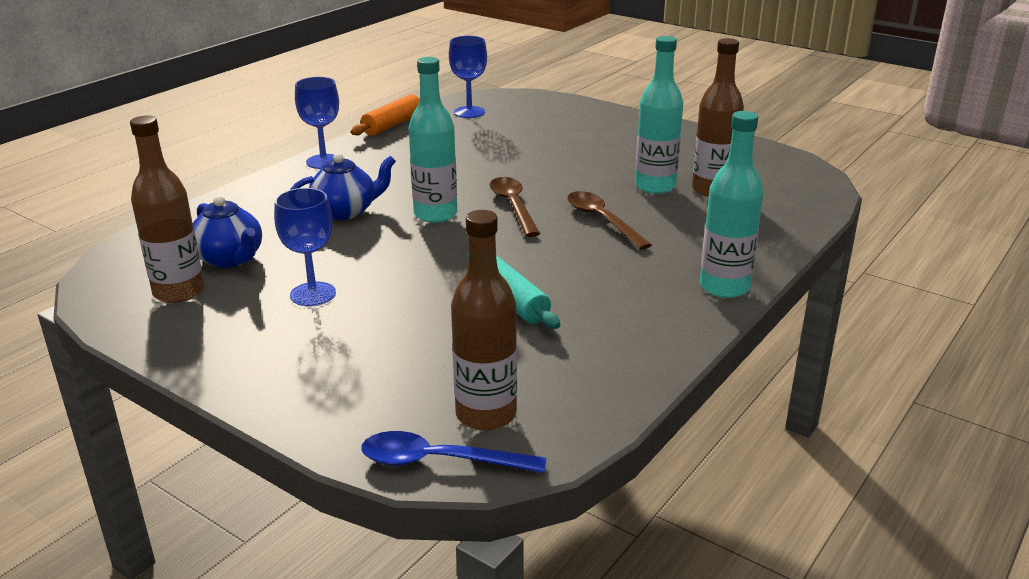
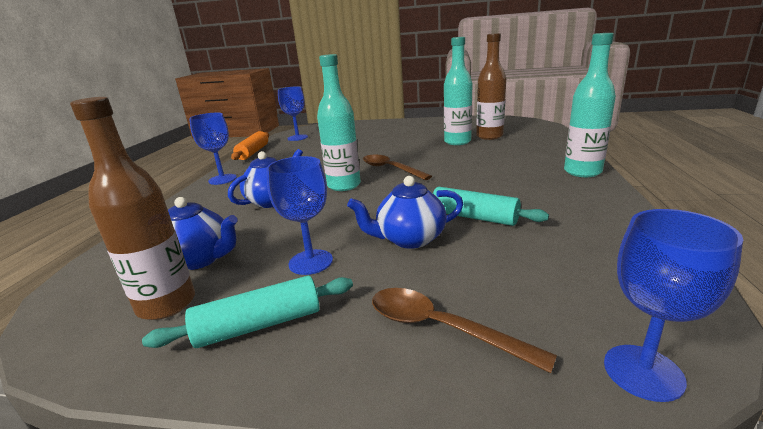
camera: 25 degrees left, 5 degrees down
blue spoon [361,431,546,473] -> blue goblet [604,209,743,402]
brown bottle [451,210,517,431] -> none
brown spoon [567,191,652,250] -> brown spoon moved to [372,288,557,373]
none -> turquoise rolling pin [142,276,353,348]
none -> blue teapot [347,176,463,249]

